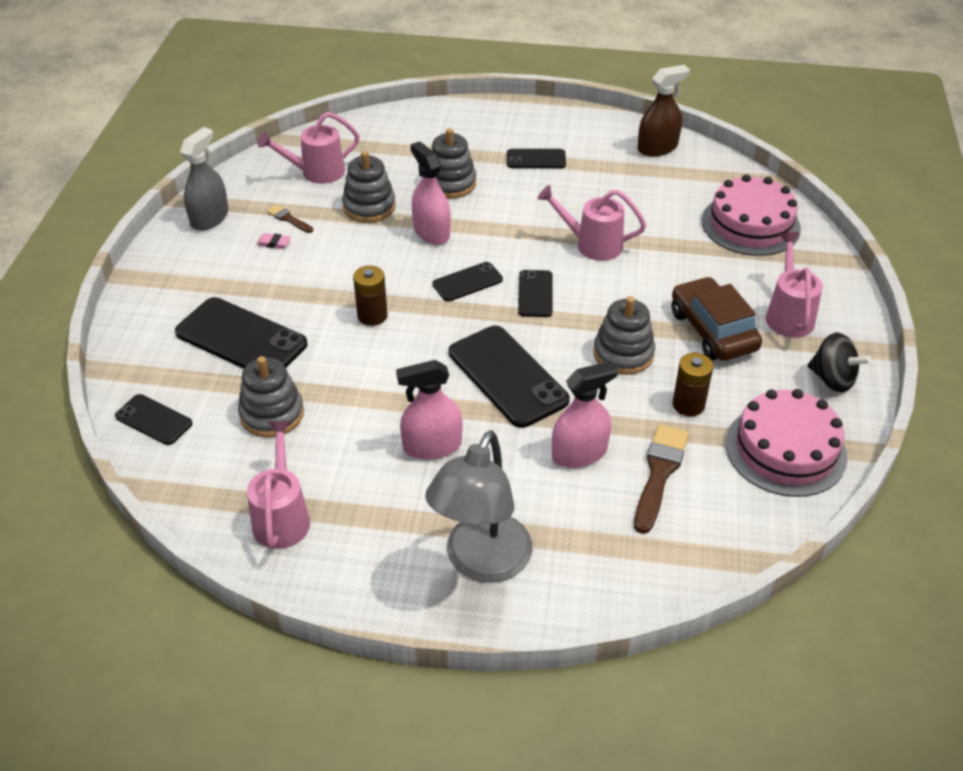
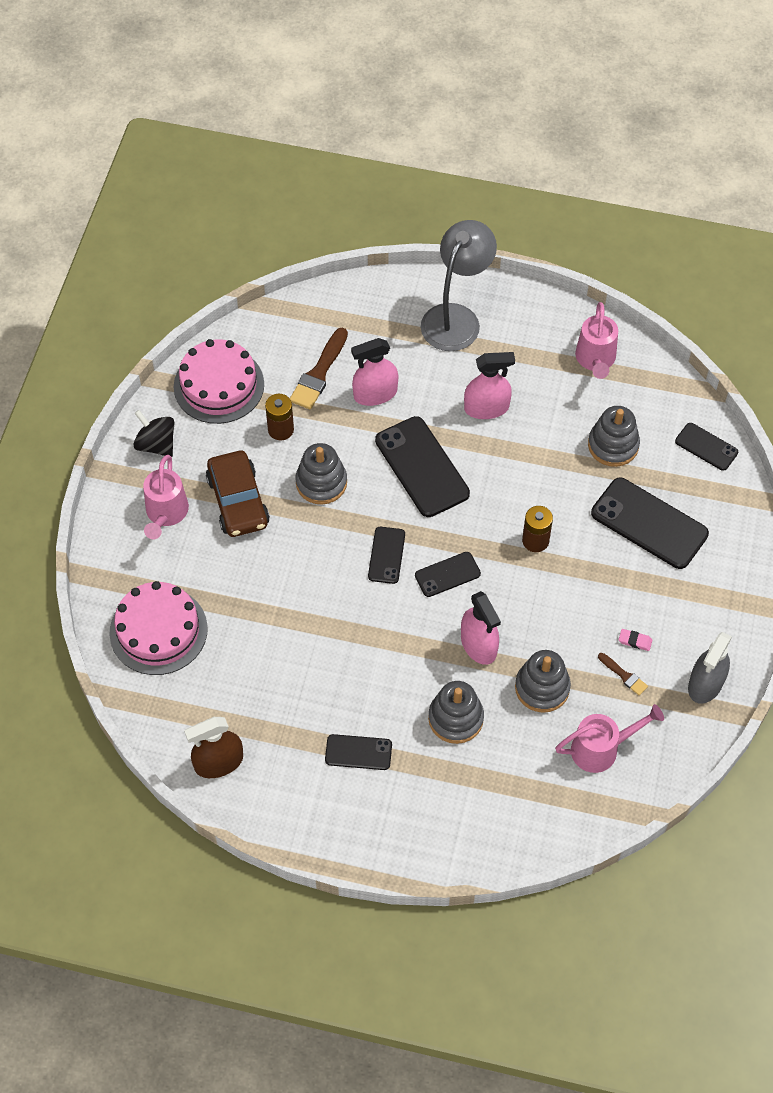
camera: 175 degrees left, 15 degrees up
pink watering can [537,185,646,261] -> none

